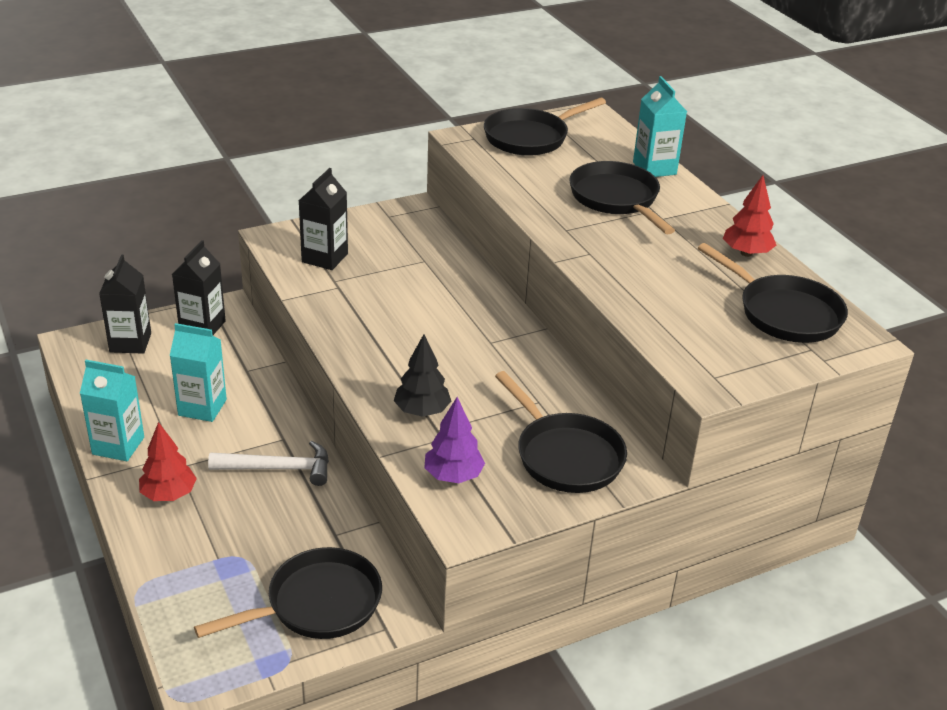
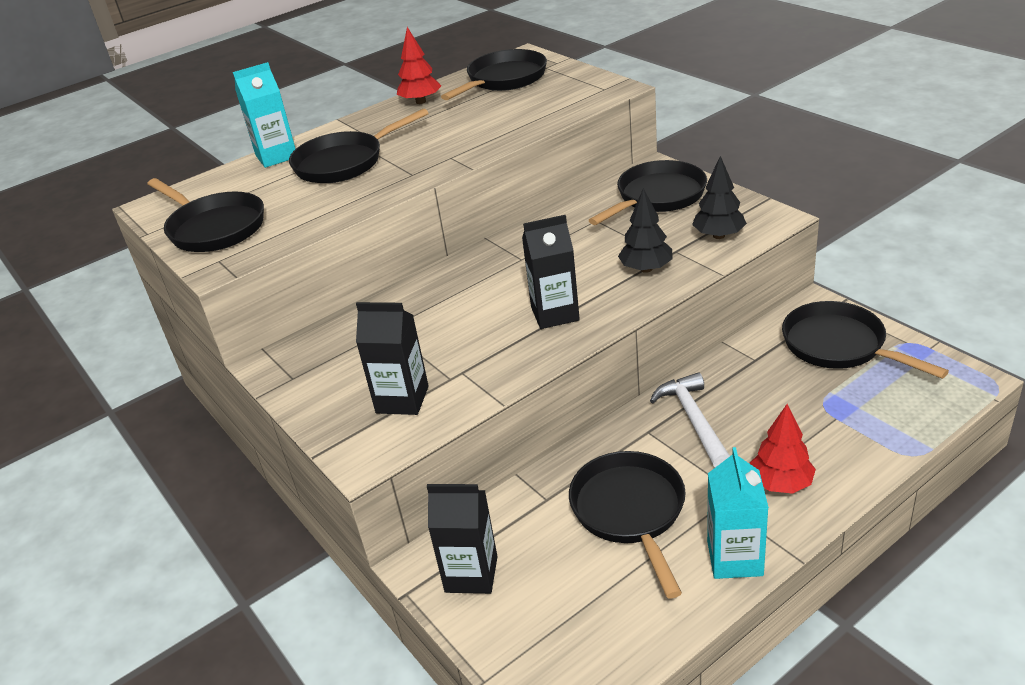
camera: 95 degrees left, 0 degrees up
black carton [99,254,151,354] -> black carton moved to [522,215,580,329]
turquoise carton [170,323,227,422] -> black pan [569,451,686,599]
purple tree [425,397,485,483] -> black tree [692,156,747,239]

